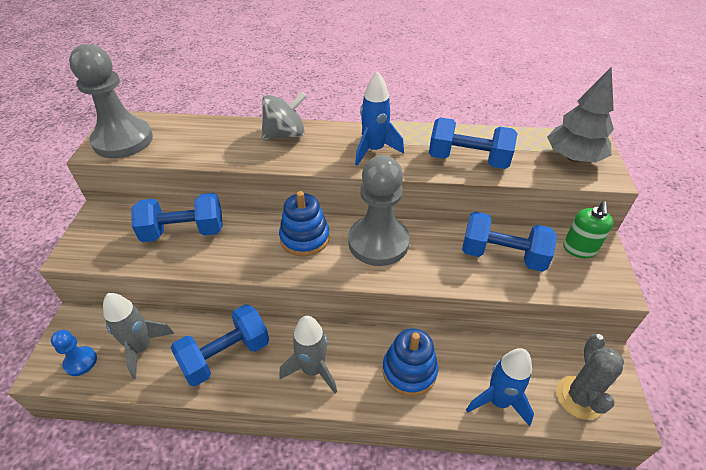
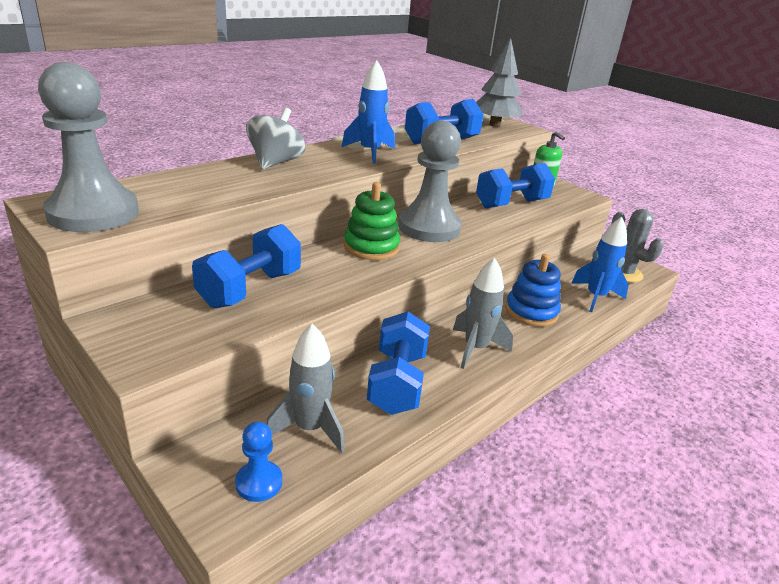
camera: 50 degrees left, 15 degrees down
blue stacking toy [279,191,330,257] -> green stacking toy [344,182,400,260]

